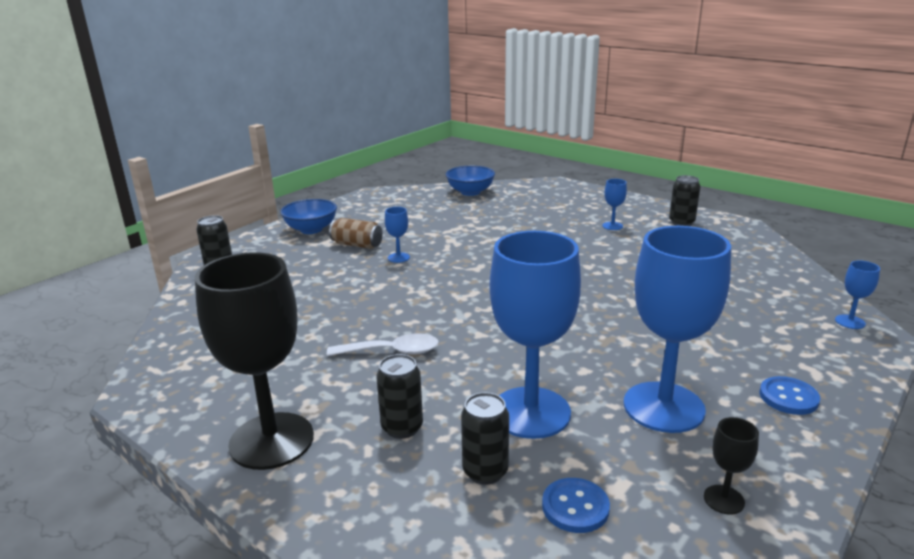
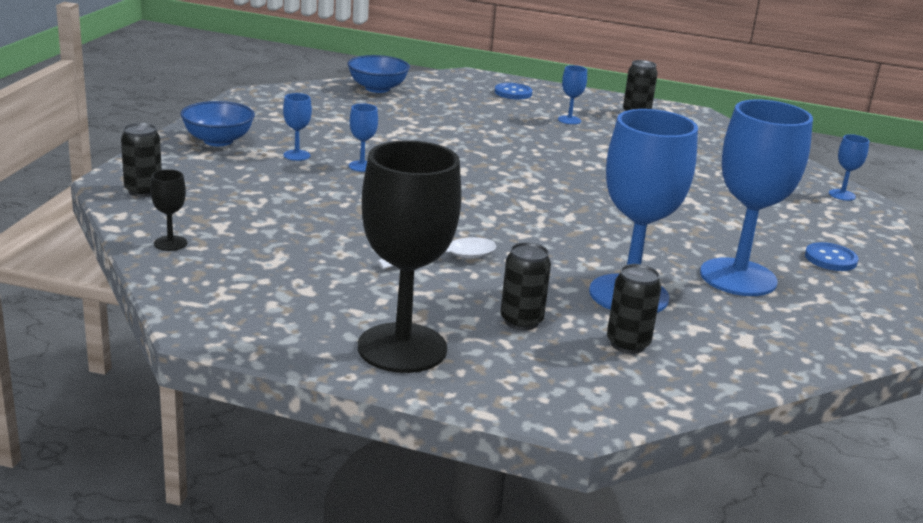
camera: 25 degrees left, 0 degrees up
brown can [329,218,383,249] -> blue goblet [283,93,312,161]
blue button [542,478,610,533] -> blue button moved to [495,83,532,99]
black goblet [704,417,759,515] -> black goblet moved to [150,170,187,251]

